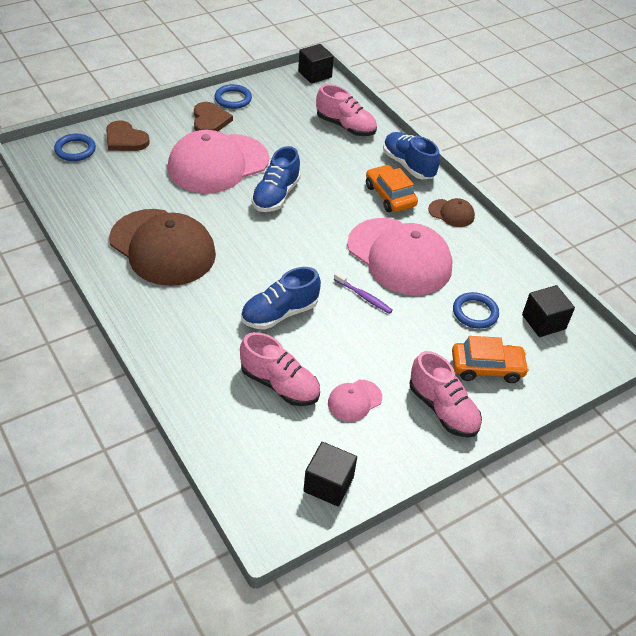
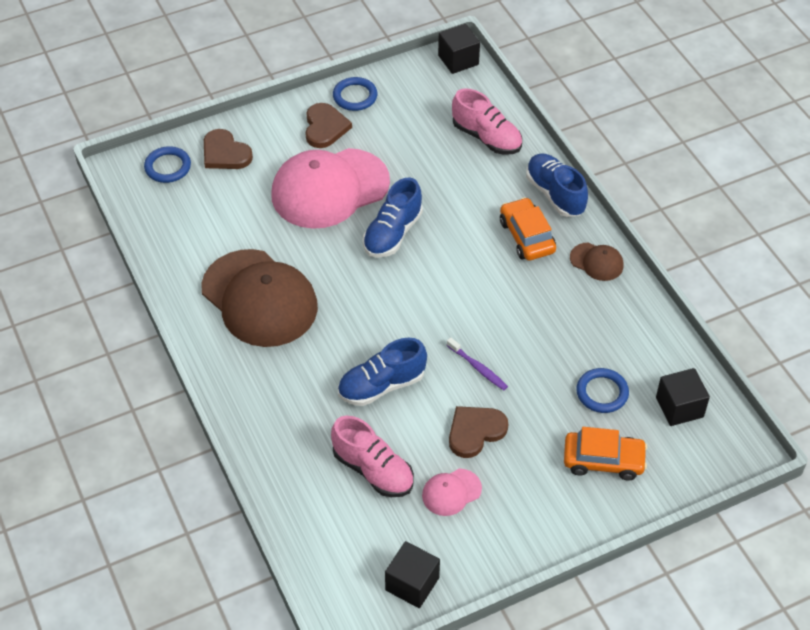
camera: 10 degrees right, 5 degrees up
pink cap [347,218,453,295] -> none
pink shoe [410,351,482,438] -> none
none -> brown heart [449,406,508,458]

